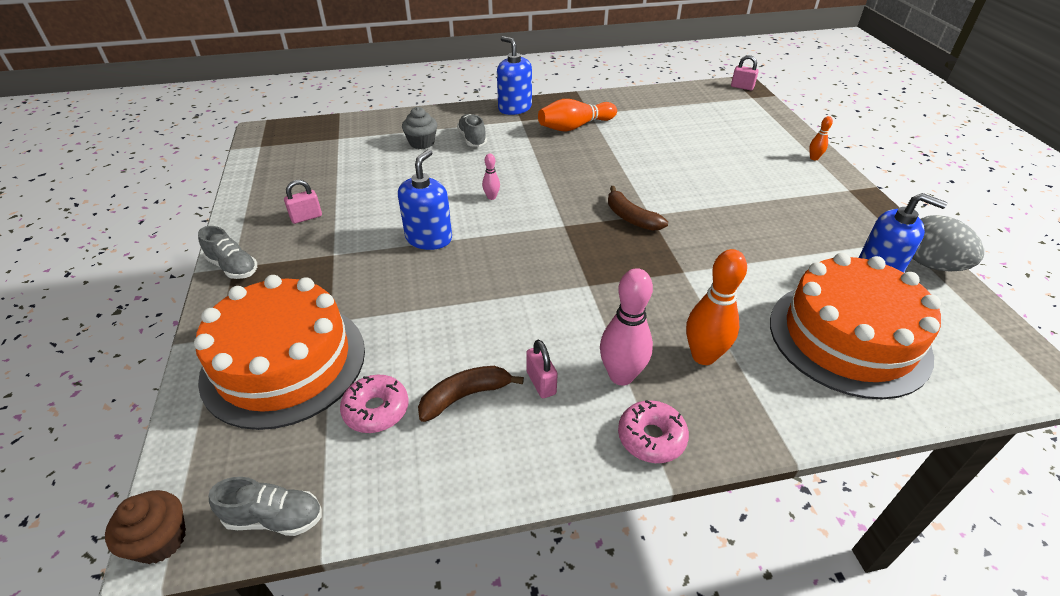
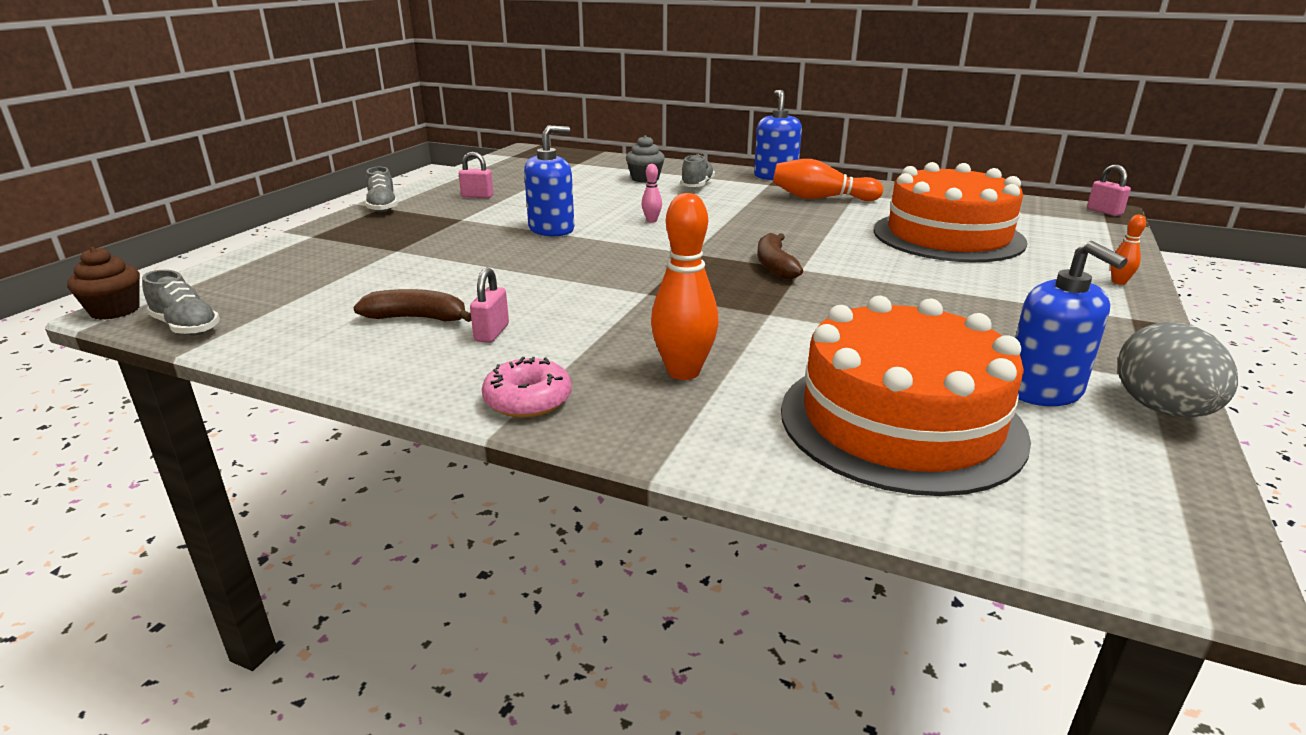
camera: 35 degrees right, 15 degrees down
orange cake [194,275,365,430] -> orange cake moved to [874,162,1028,262]
pink donut [340,375,408,433] -> none
pink bowling pin [600,268,653,386] -> none

